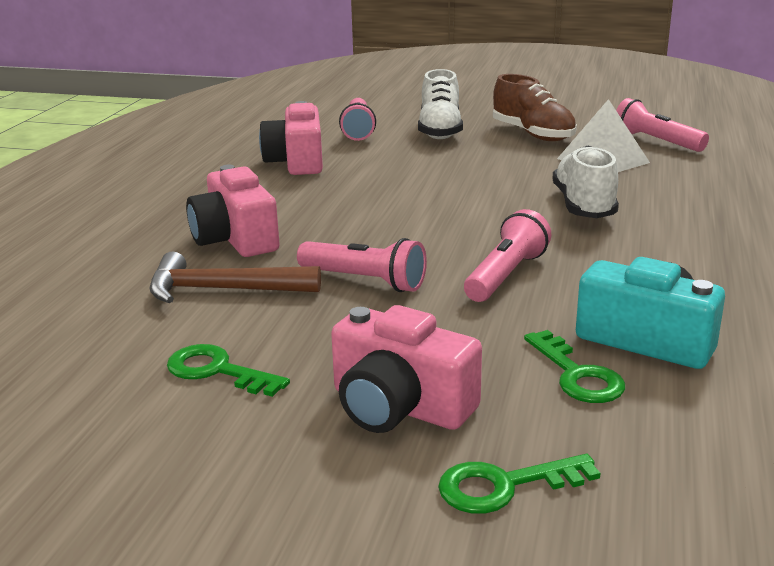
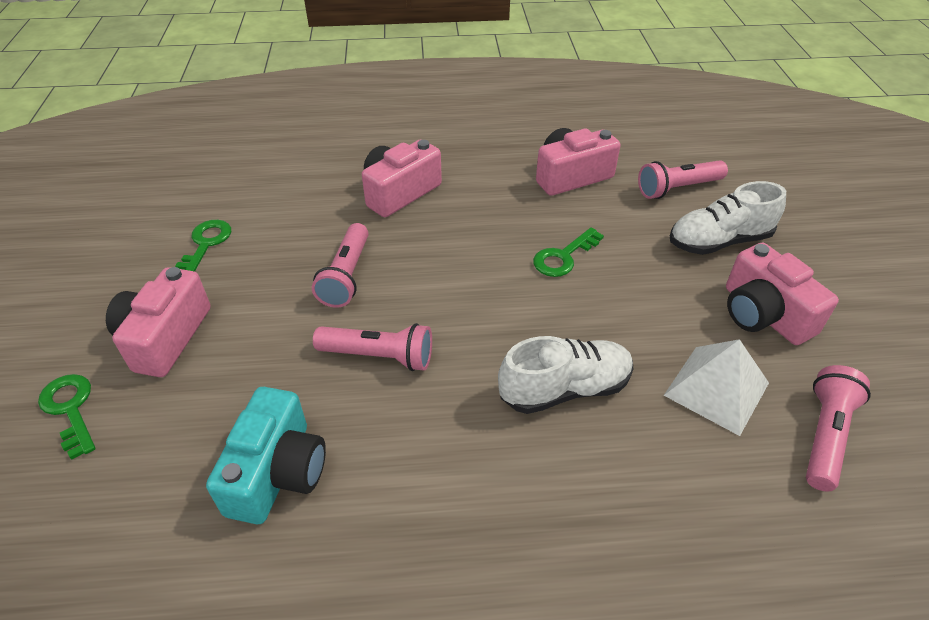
camera: 70 degrees right, 20 degrees up
brown hammer [149,252,321,303] -> none
brown shoe [493,74,577,141] -> pink camera [726,243,839,345]
green key [524,330,625,403] -> green key moved to [533,227,604,277]

